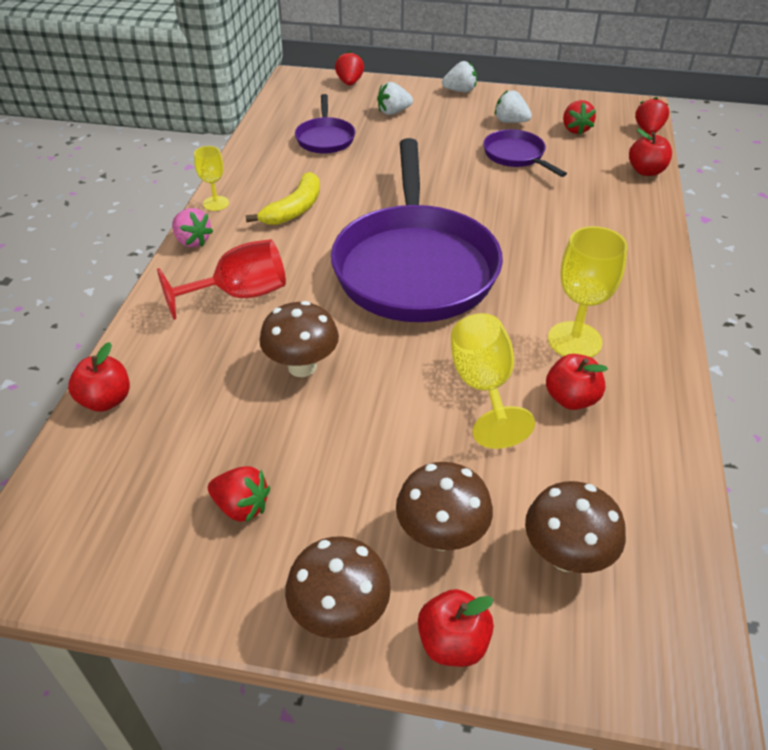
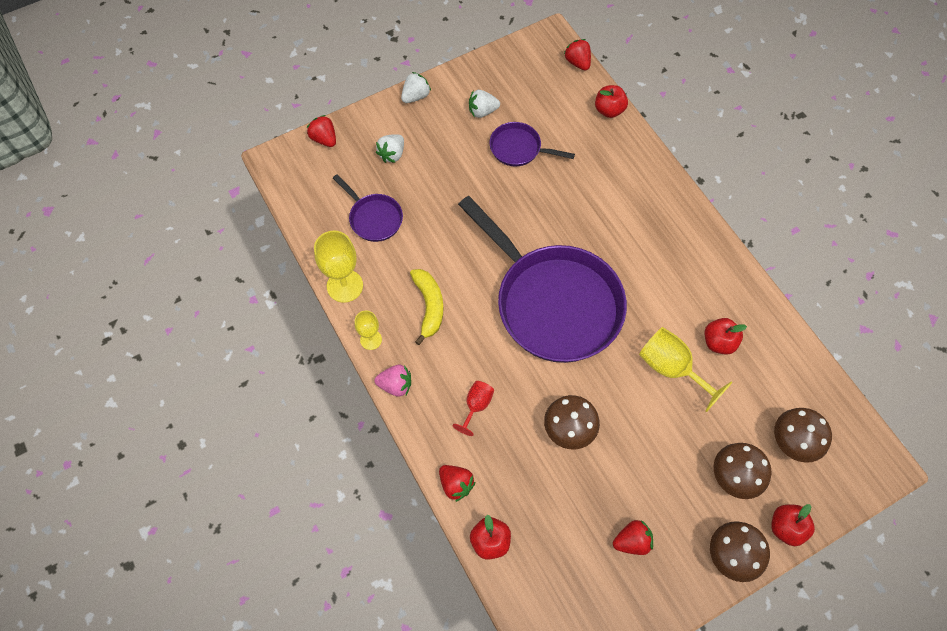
camera: 40 degrees left, 20 degrees up
red goblet [157,239,286,320] -> red goblet [452,381,494,436], size x0.58
yellow goblet [548,226,628,357] -> yellow goblet moved to [314,231,363,303]
red strawberry [563,100,596,135] -> red strawberry moved to [439,465,475,502]

